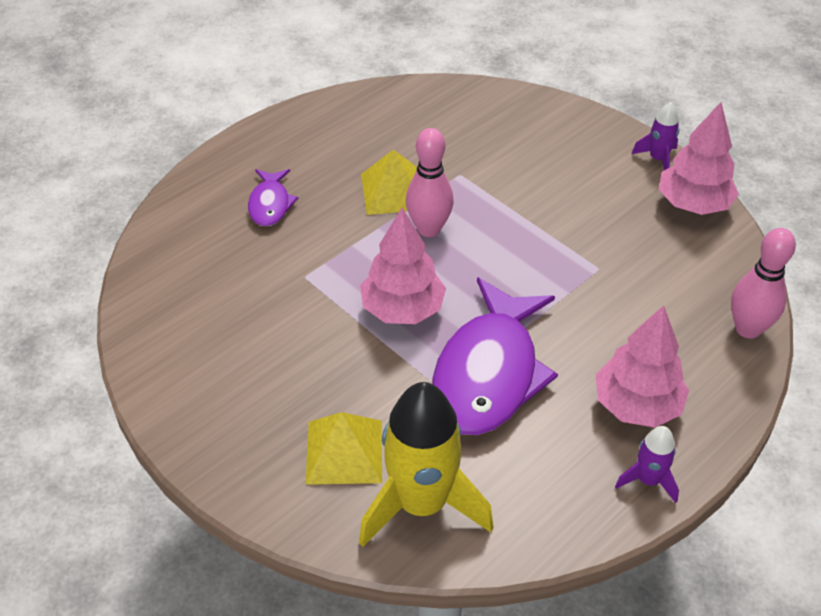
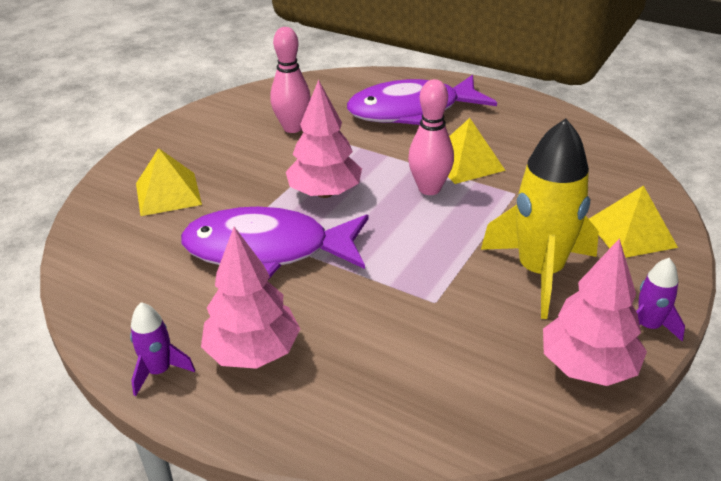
camera: 75 degrees right, 10 degrees down
purple fish [248,169,298,227] -> purple fish [347,75,497,125], size x2.06
yellow rocket [359,382,493,547] -> yellow rocket moved to [481,118,599,319]
pink bowling pin [731,228,796,339] -> pink bowling pin moved to [270,27,311,133]
none -> yellow pyramid [589,185,678,258]

